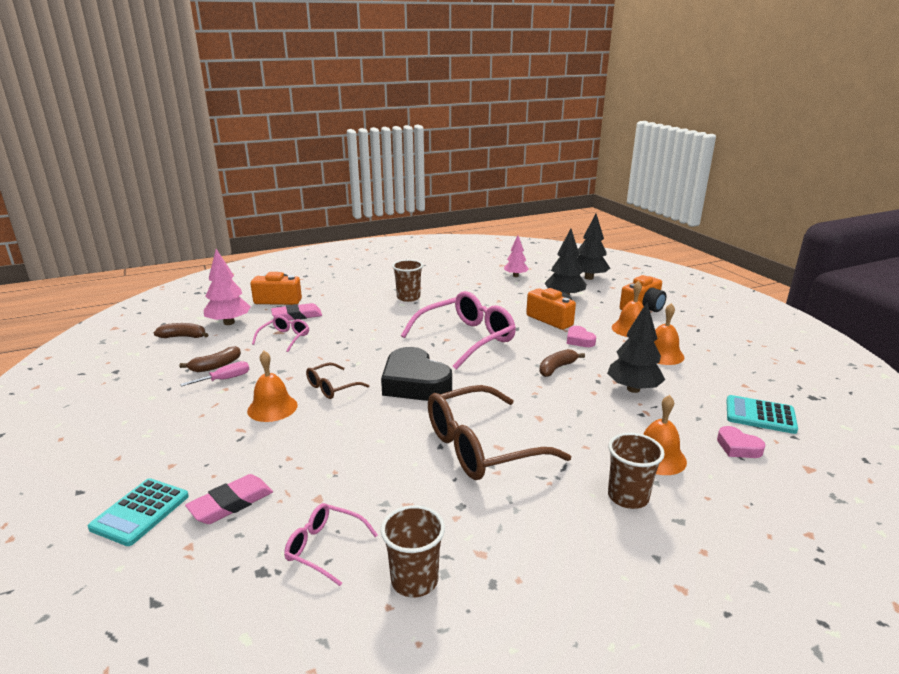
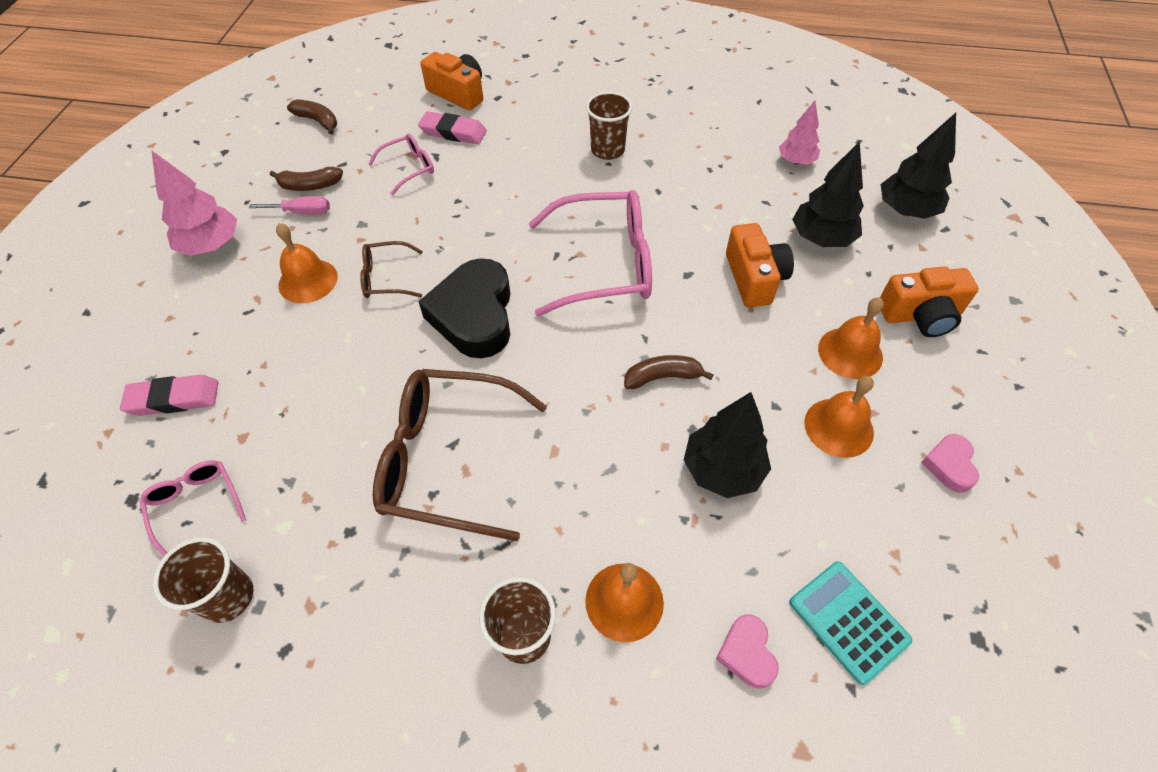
camera: 35 degrees right, 30 degrees up
turquoise calculator [88,478,189,546] -> none
pink tree [204,249,251,325] -> pink tree moved to [151,150,237,256]
pink heart [567,326,596,347] -> pink heart moved to [921,434,979,493]

